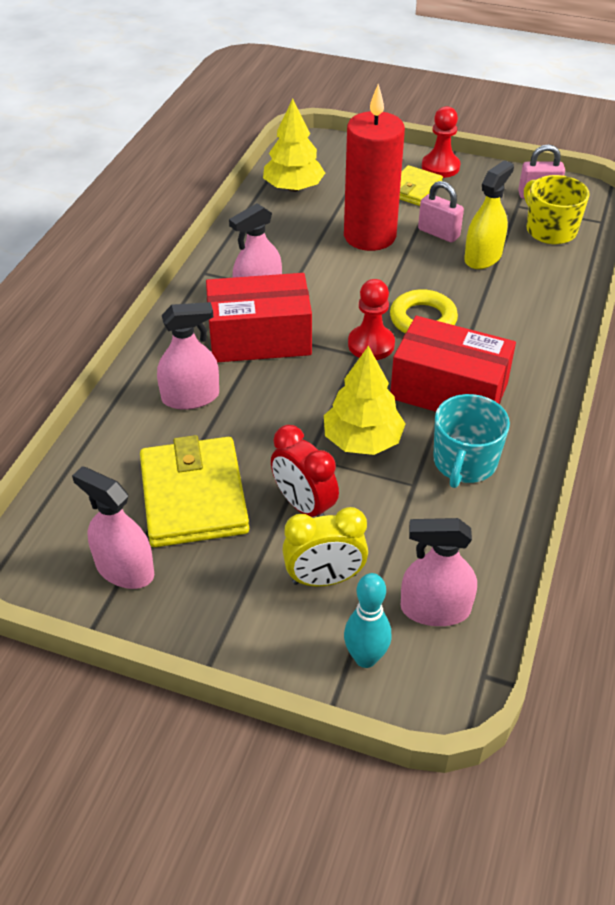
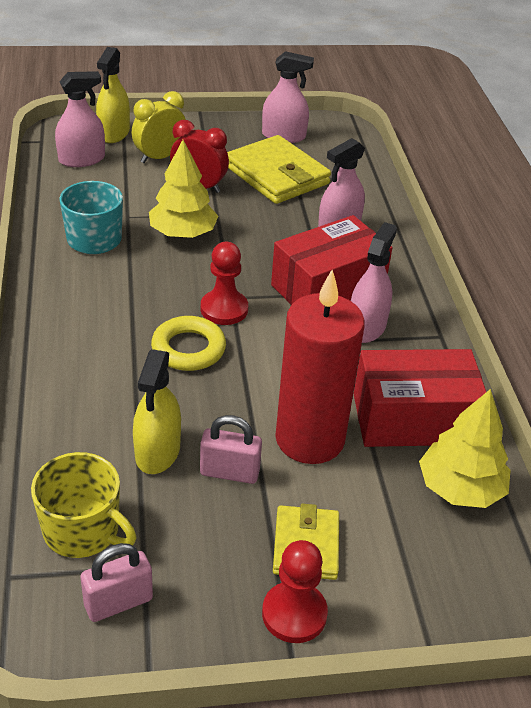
camera: 150 degrees right, 5 degrees down
turquoise bowling pin [344,573,392,668] -> yellow spray bottle [96,47,130,143]
red box [390,316,516,412] -> red box moved to [354,349,486,447]

